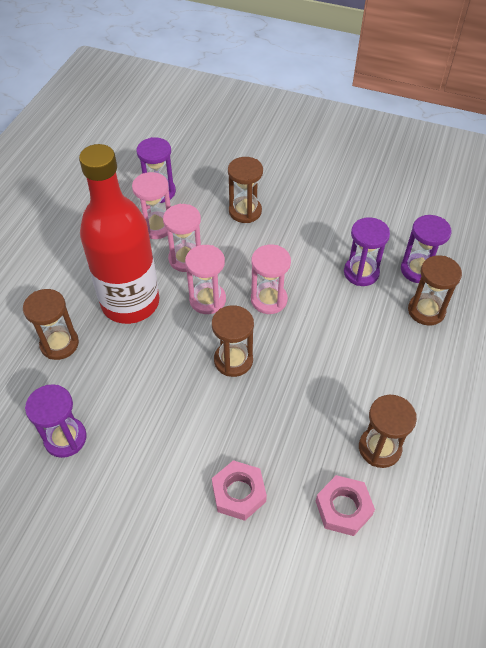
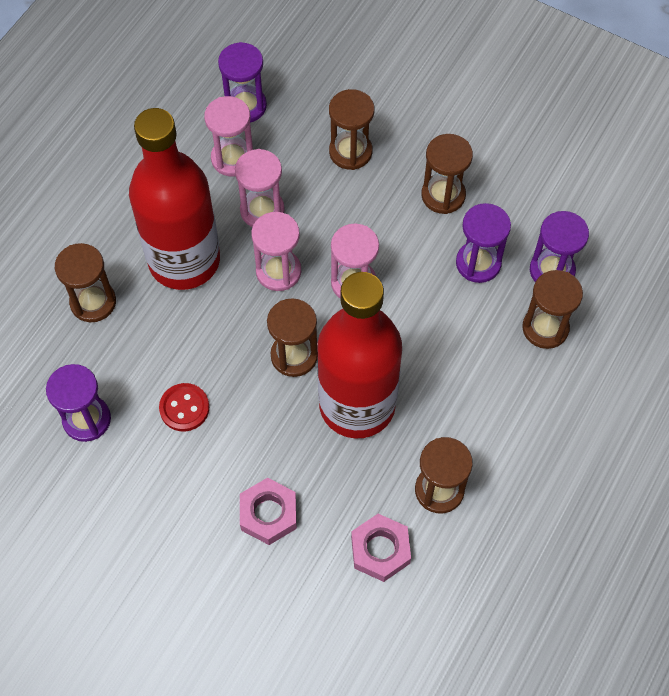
camera: 10 degrees right, 10 degrees up
none -> red button [159,383,209,431]
none -> red bottle [317,272,402,438]
none -> brown hourglass [421,134,473,214]

